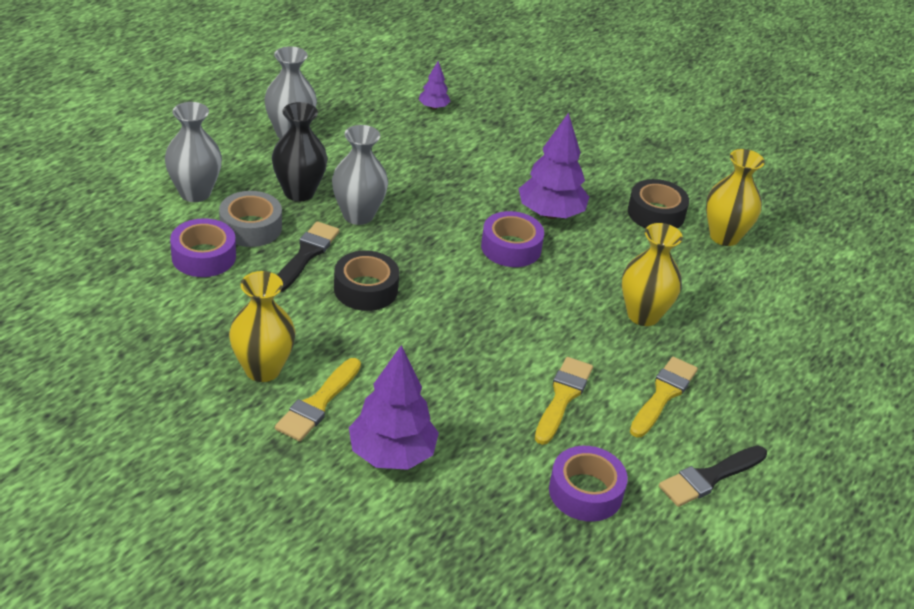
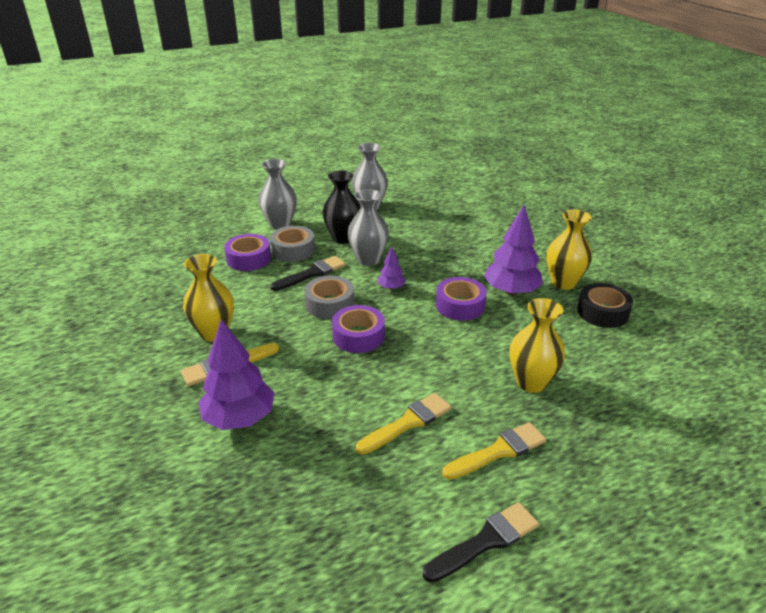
camera: 35 degrees right, 5 degrees down
black tape [334,251,399,311] -> grey tape [304,276,354,319]
purple tree [419,61,451,110] -> purple tree moved to [378,247,406,290]
purple tape [549,446,628,522] -> purple tape moved to [332,305,385,353]
black brush [659,446,767,507] -> black brush turned 150 degrees clockwise [423,502,539,583]
yellow vase [706,149,765,246] -> yellow vase moved to [547,210,592,290]

